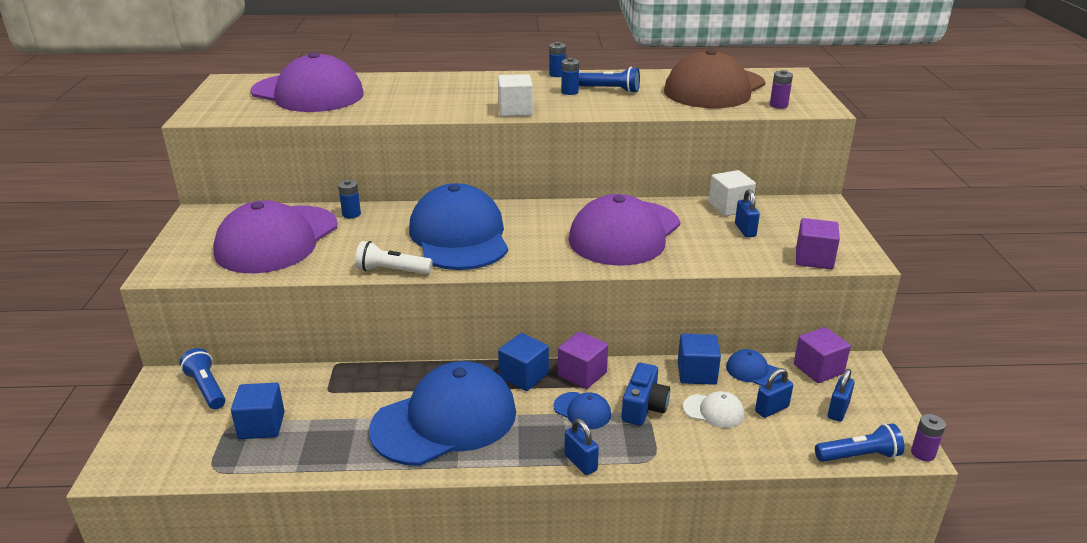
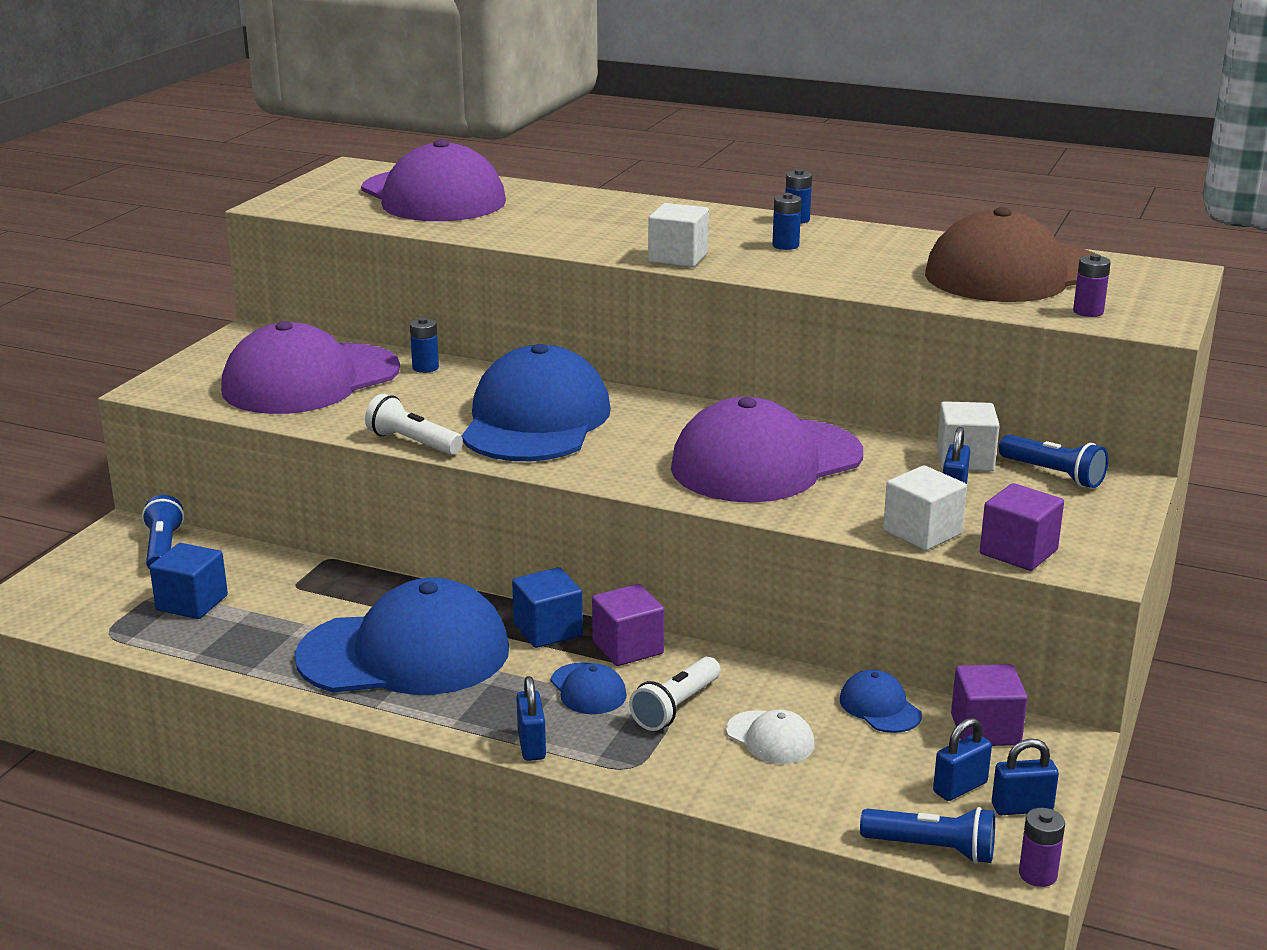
camera: 25 degrees right, 5 degrees down
blue flashlight [579,67,640,93] -> blue flashlight moved to [999,435,1109,488]
blue camera [622,363,670,426] -> white flashlight [629,657,721,731]
blue cube [678,334,721,385] -> none
blue padlock [755,368,793,418] -> blue padlock moved to [992,739,1059,815]
none -> white cube [883,465,967,551]

